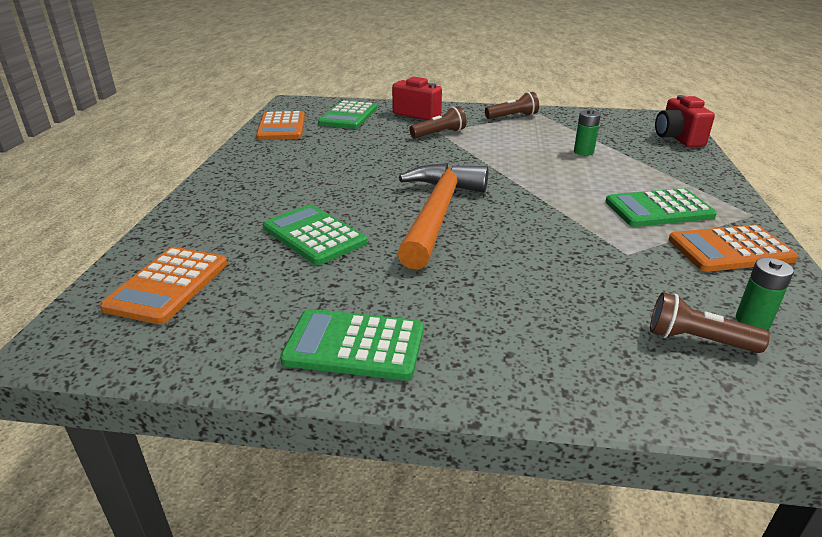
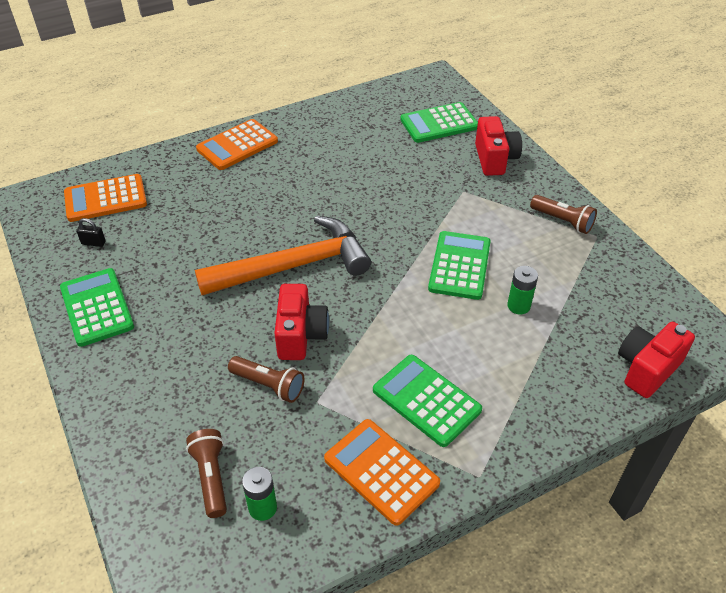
camera: 55 degrees right, 15 degrees up
orange calculator [256,111,305,140] -> orange calculator moved to [196,119,278,170]
green calculator [263,204,367,265] -> green calculator moved to [428,231,491,300]
brown flashlight [409,106,466,138] -> brown flashlight moved to [228,356,304,403]
none -> black padlock [76,218,106,247]
none -> red camera [274,284,329,360]

